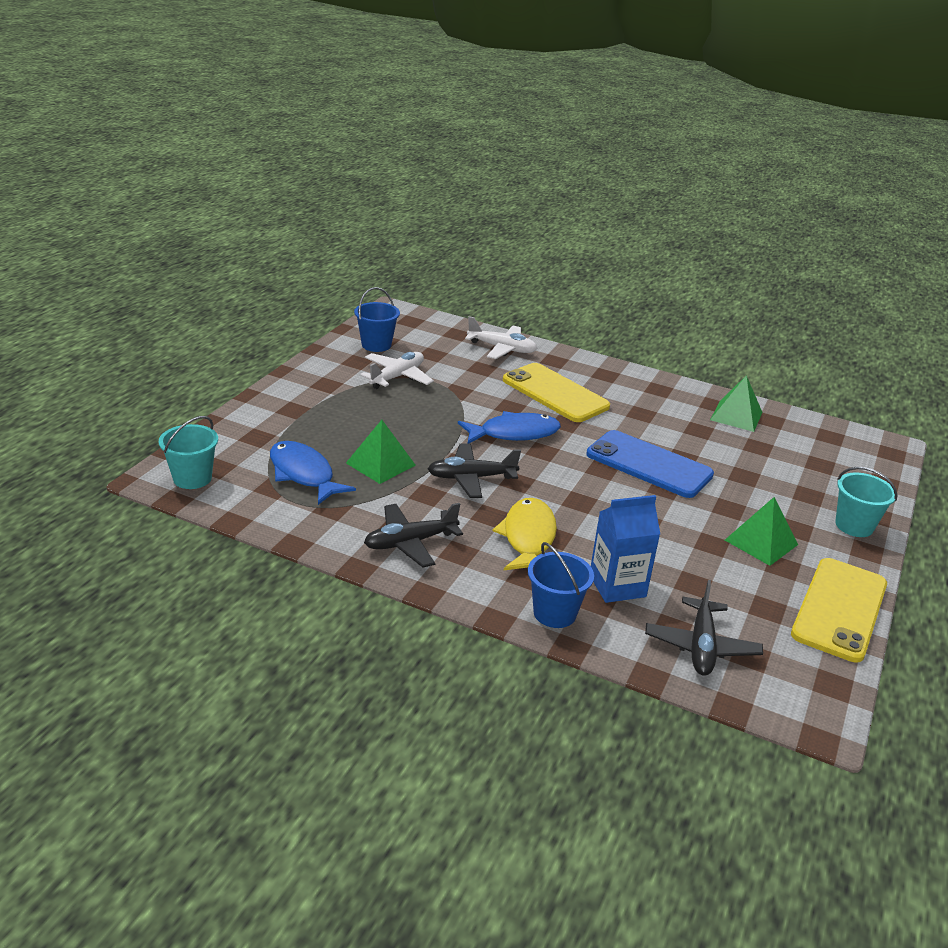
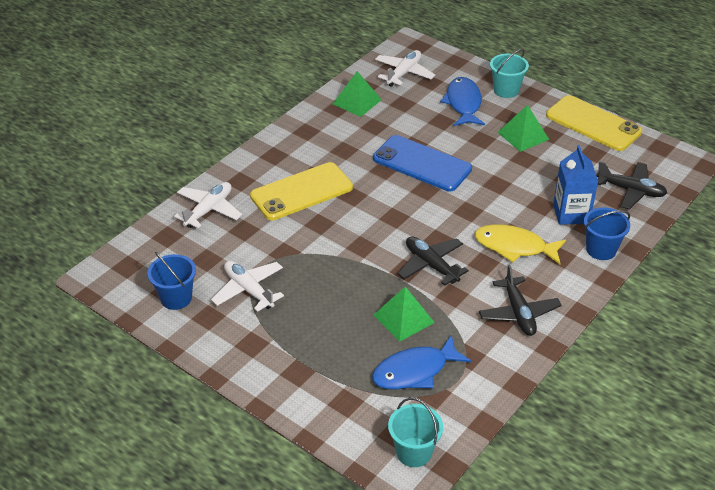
camera: 75 degrees left, 10 degrees up
black plane [428,444,521,498] -> black plane turned 135 degrees clockwise [397,236,469,286]
blue fish [458,411,561,444] -> blue fish moved to [440,77,485,126]
blue phone [586,430,714,498] -> blue phone turned 75 degrees clockwise [373,135,472,191]
none -> white plane [375,50,435,87]

